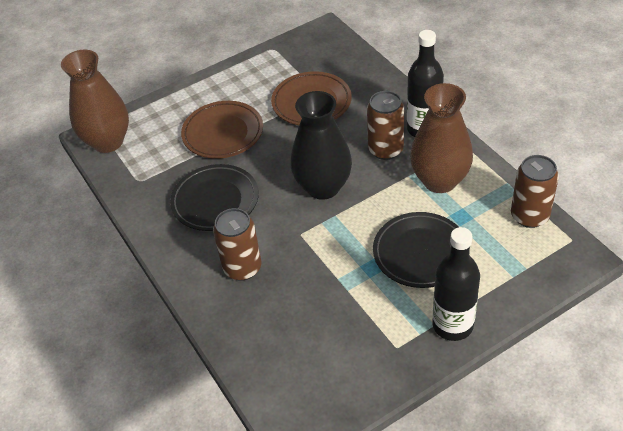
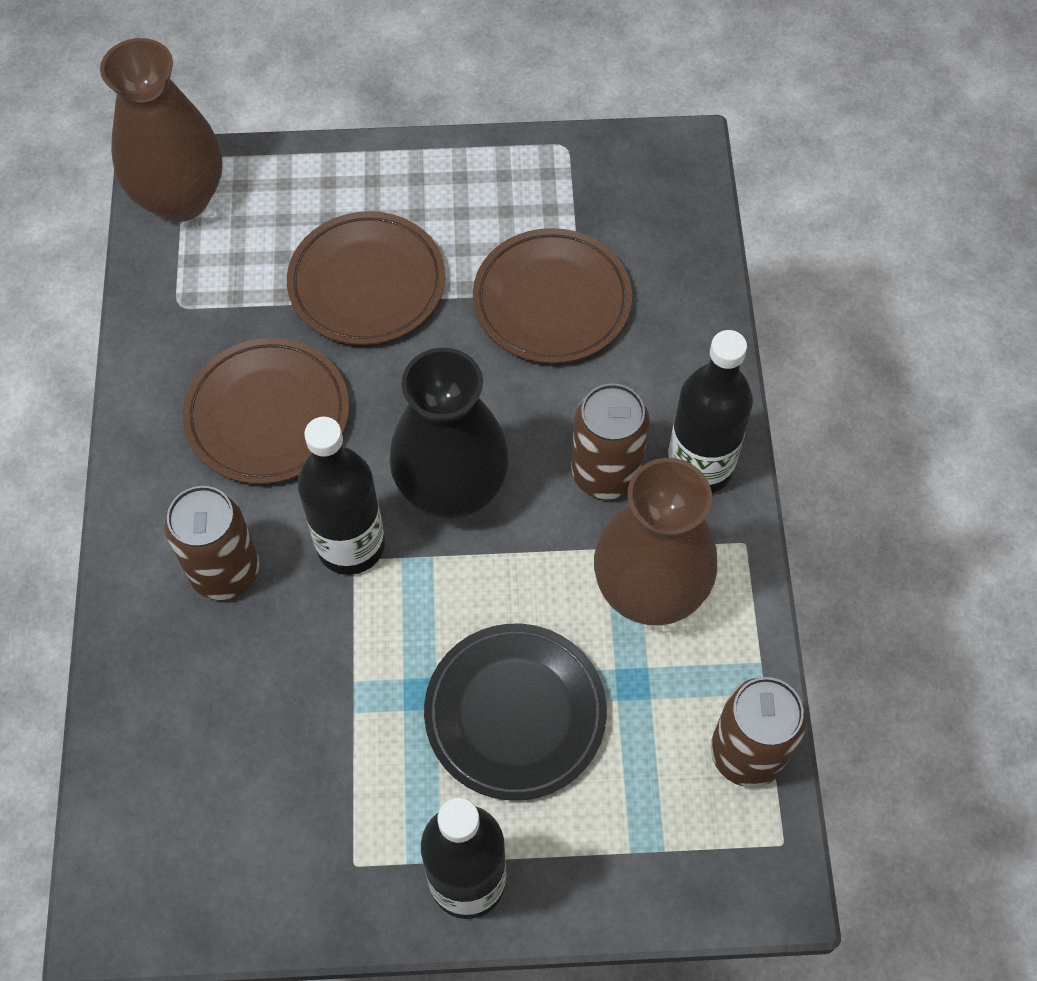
camera: 25 degrees right, 15 degrees up
black plate [170,164,259,231] -> brown plate [183,338,349,484]
none -> black bottle [298,417,385,575]

